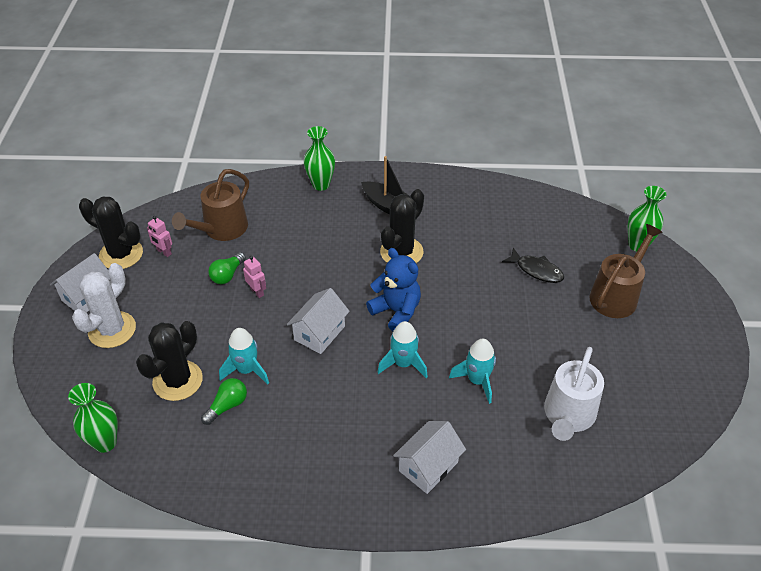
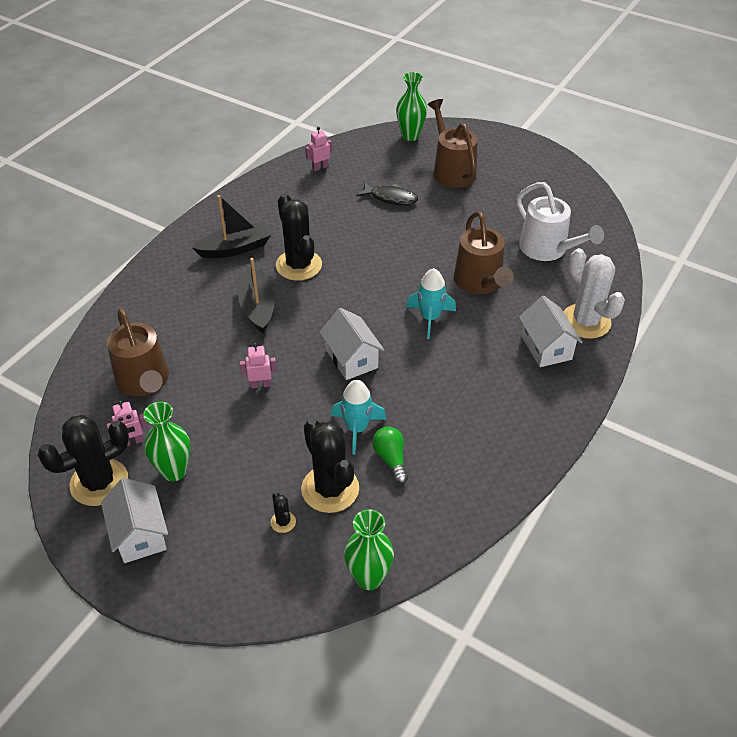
camera: 60 degrees left, 0 degrees up
white cactus [72,263,136,348] -> white cactus moved to [563,248,625,339]
green light bulb [208,252,246,284] -> none
green vase [304,126,335,191] -> green vase moved to [143,402,191,481]
blue teddy bear [366,248,421,331] -> none
turquoise rocket [449,339,496,404] -> brown watering can [454,211,514,294]
black fish [502,248,564,283] -> black fish turned 45 degrees clockwise [356,182,418,205]
none -> black boat [238,258,275,333]
none -> black cactus [271,492,296,533]
none -> pink robot [305,127,332,171]

